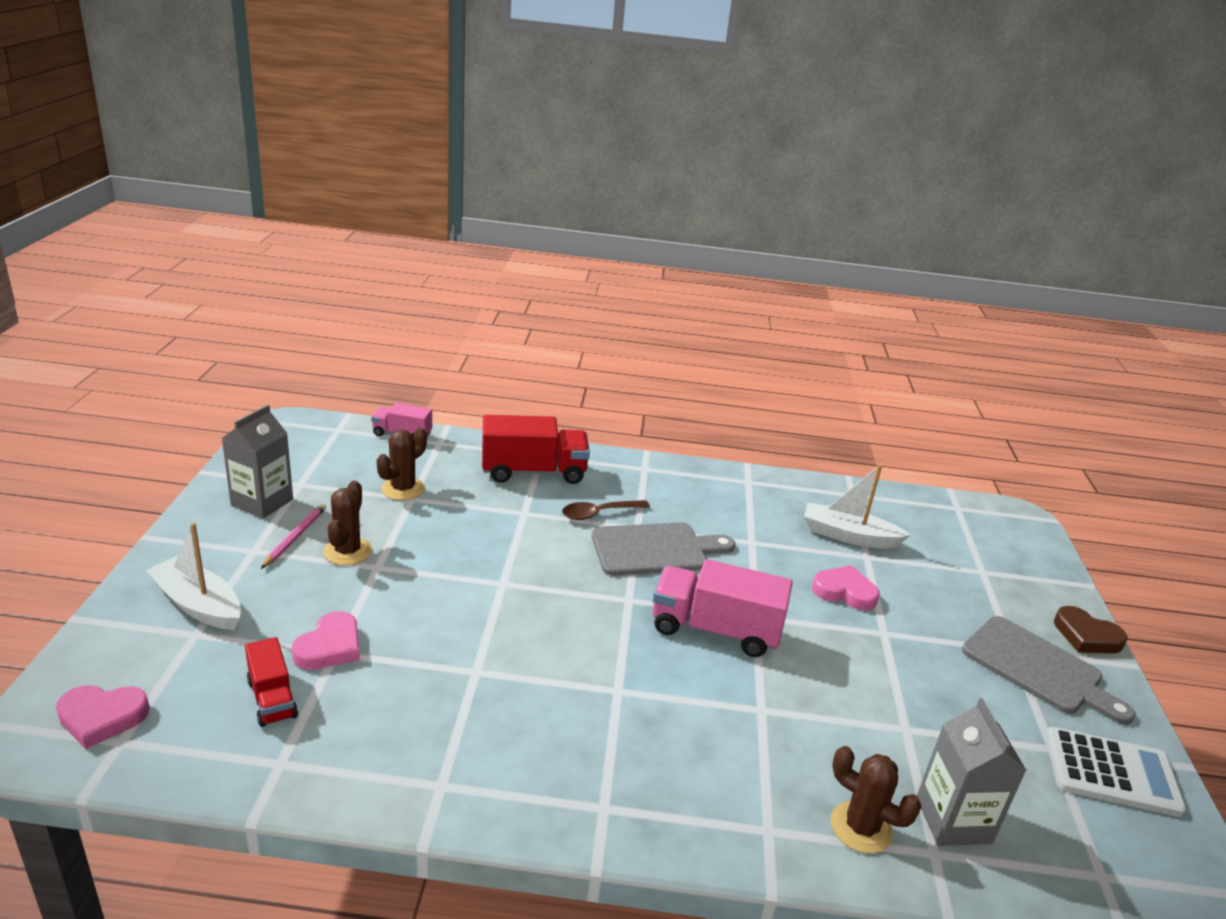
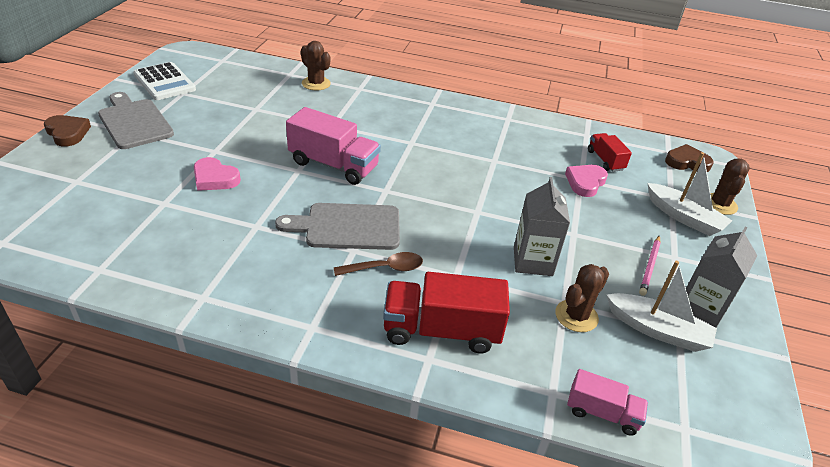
camera: 170 degrees left, 10 degrees up
pink heart [56,685,150,749] -> brown heart [665,144,714,172]
brown cactus [323,480,372,565] -> brown cactus moved to [711,159,750,215]
white boat [804,464,911,549] -> white boat moved to [607,261,717,352]
grey carton [917,698,1027,846] -> grey carton moved to [514,177,570,276]
white calculator [1046,727,1186,817] -> white calculator turned 150 degrees counterclockwise [133,62,196,100]

